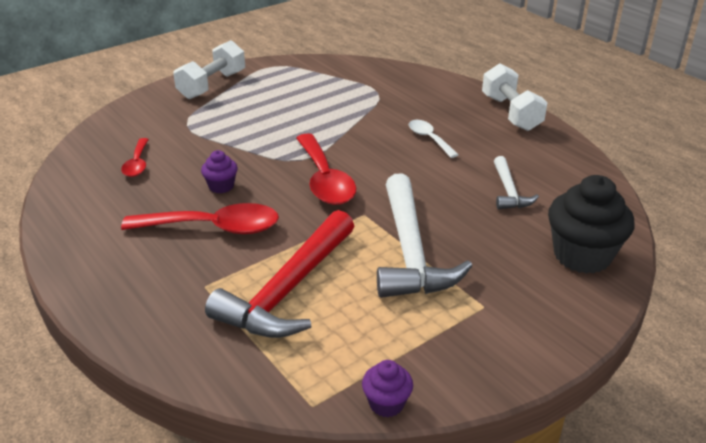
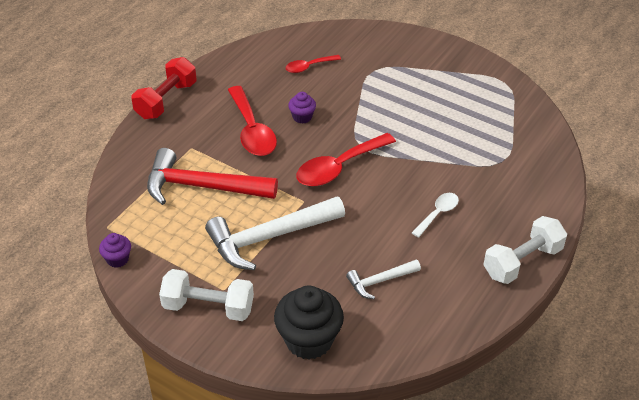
camera: 70 degrees right, 10 degrees up
white dumbbell [173,40,245,99] -> white dumbbell moved to [159,269,254,321]
none -> red dumbbell [131,57,197,119]

